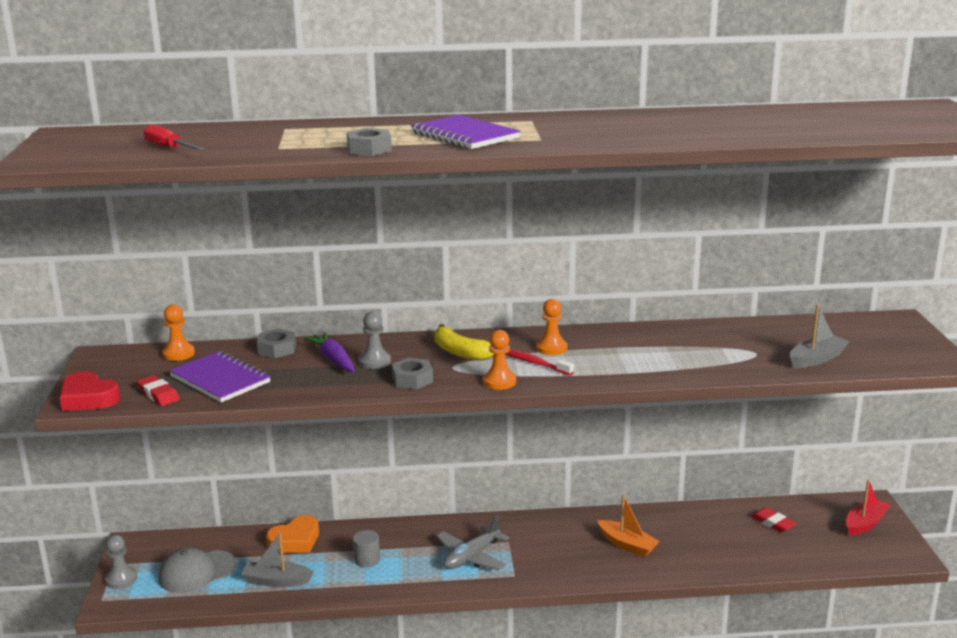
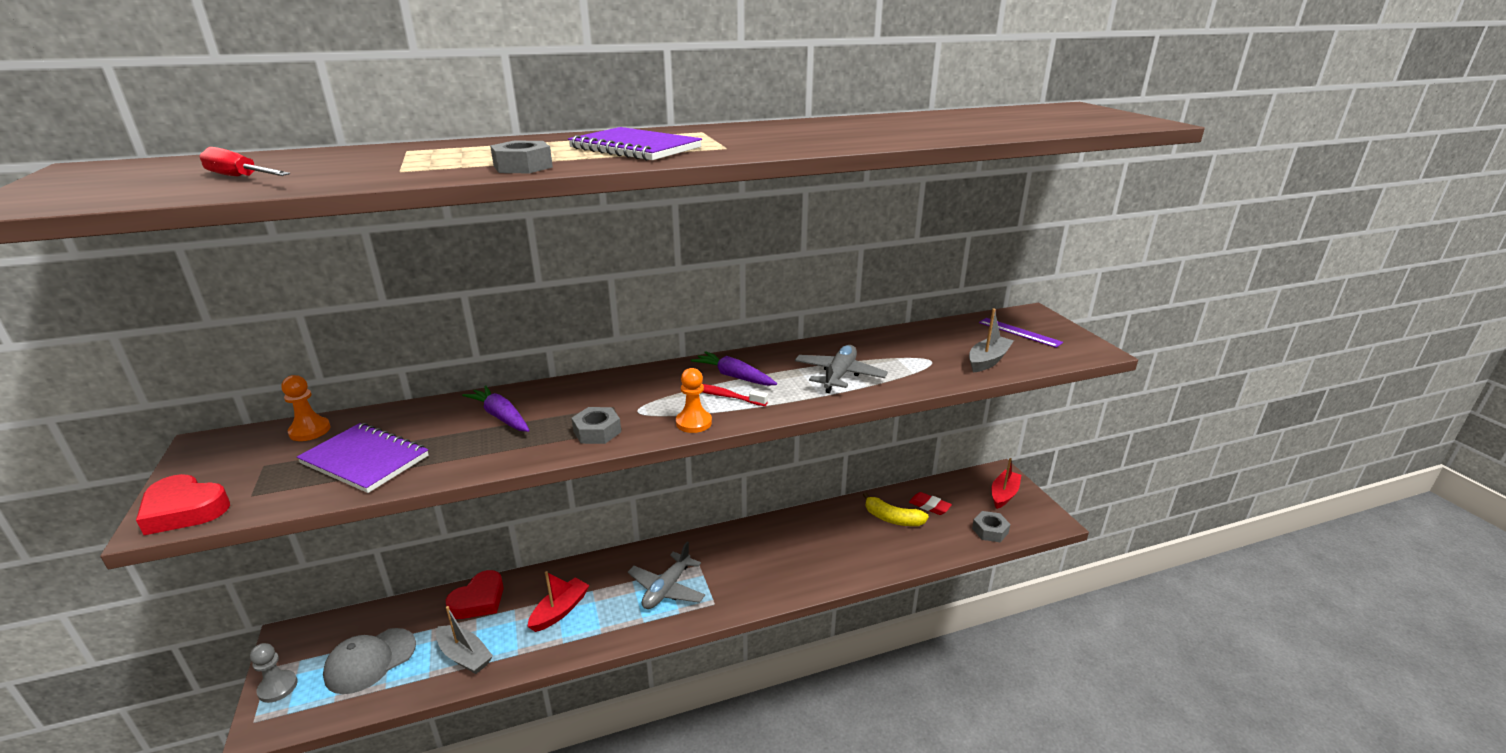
camera: 15 degrees left, 5 degrees up
red eraser [137,375,180,406] -> none
grey boat [241,532,314,587] -> grey boat turned 135 degrees counterclockwise [436,606,493,674]
grey nut [257,328,296,358] -> grey nut moved to [972,511,1010,542]
orange heart [266,515,319,553] -> red heart [446,570,504,619]
grey cylinder [353,530,380,567] -> red boat [527,571,589,632]
grey pawn [359,311,391,369] -> none
yellow banana [434,324,494,360] -> yellow banana moved to [863,492,929,526]
orange pawn [536,299,567,355] -> purple carrot [691,351,777,386]
orange boat [597,494,660,557] -> none
none -> grey plane [795,345,888,393]
none -> purple ruler [979,318,1063,348]

